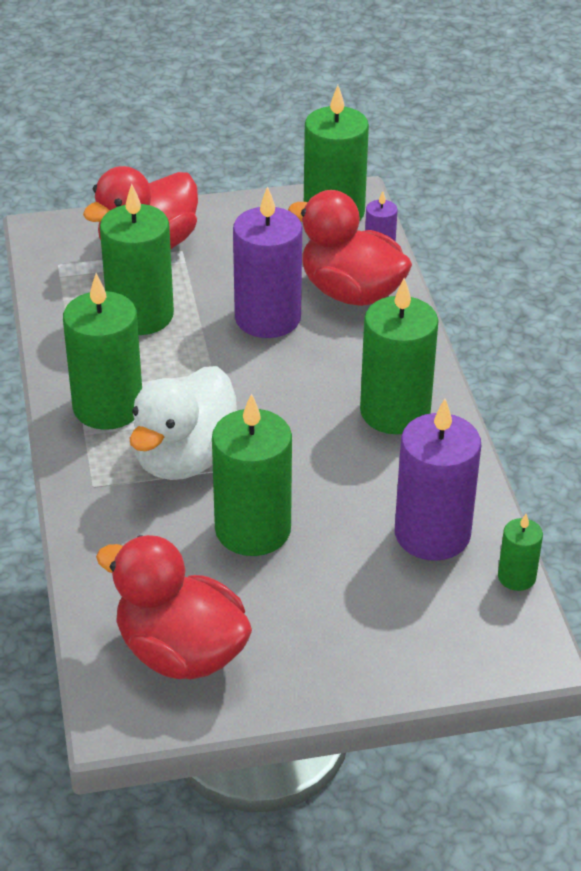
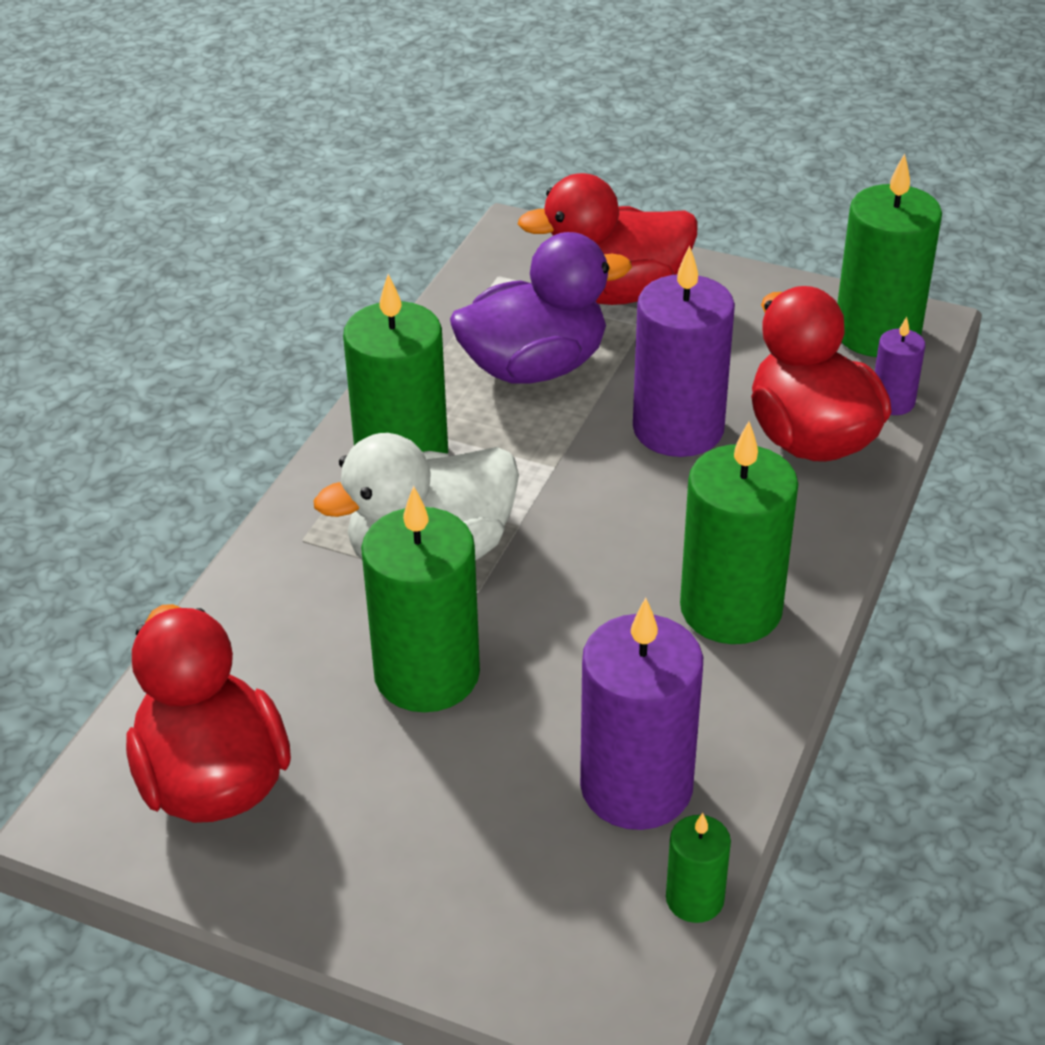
camera: 35 degrees right, 0 degrees up
green candle [100,184,174,335] -> purple duck [450,232,632,384]

